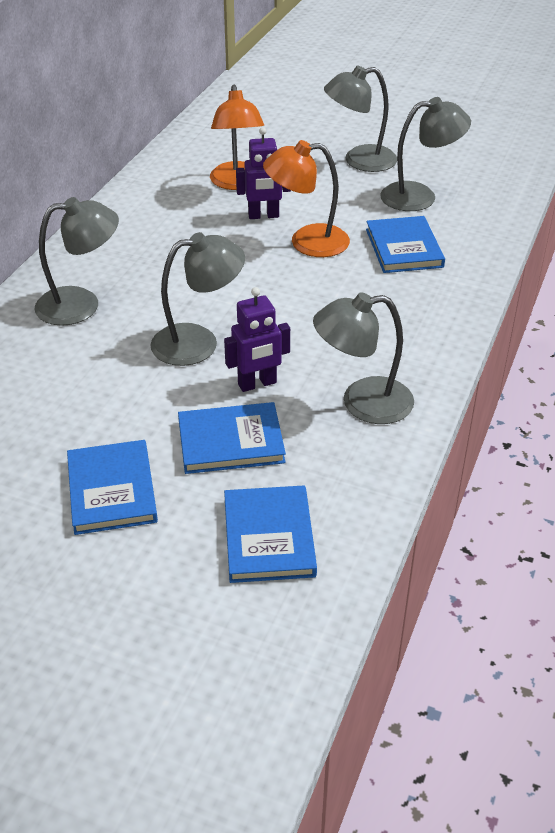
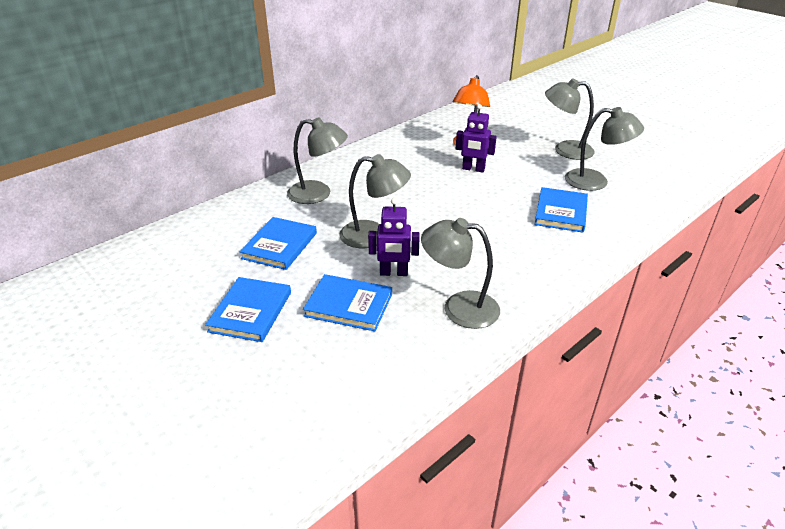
camera: 25 degrees right, 5 degrees down
blue book [224,485,317,583] -> blue book moved to [240,217,317,270]
orange lamp [263,140,350,257] -> none

